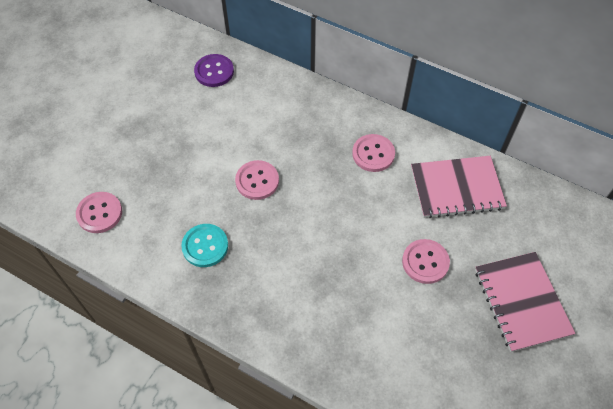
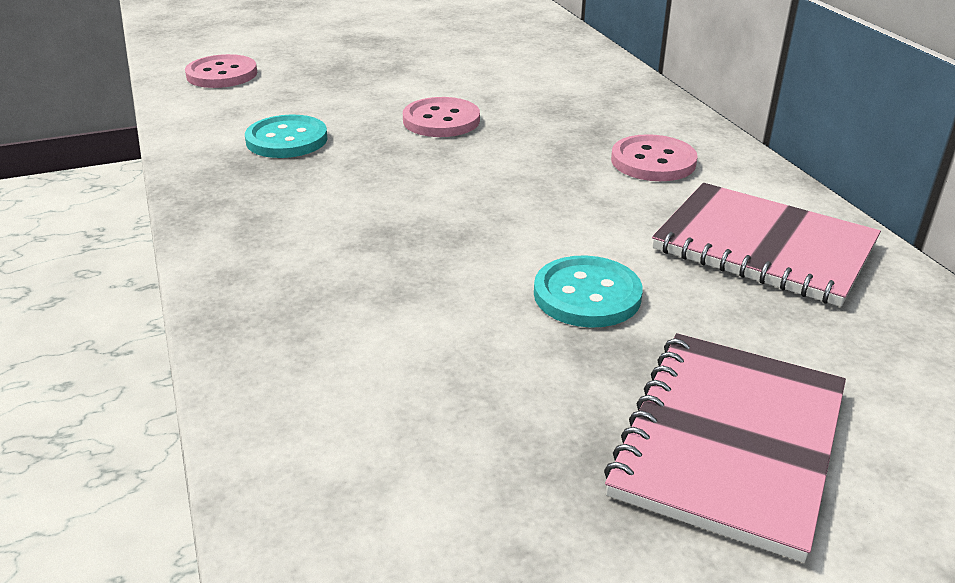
camera: 40 degrees right, 25 degrees down
purple button [194,54,234,87] -> none
pink button [402,239,450,284] -> turquoise button [534,255,643,328]

